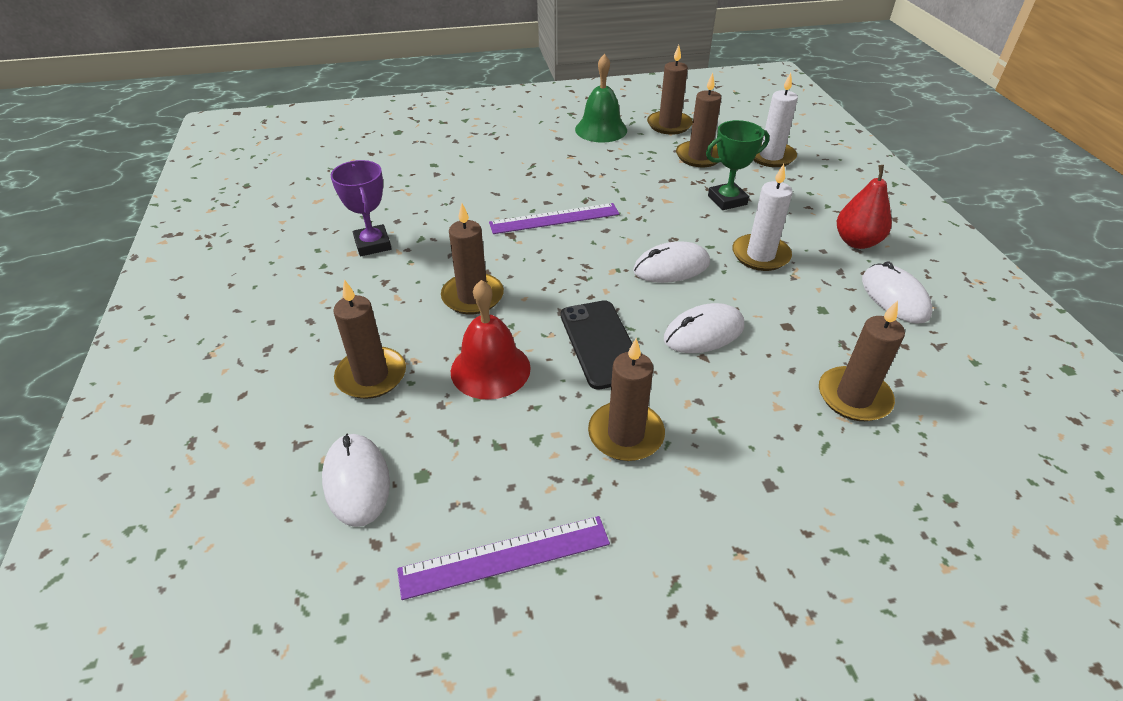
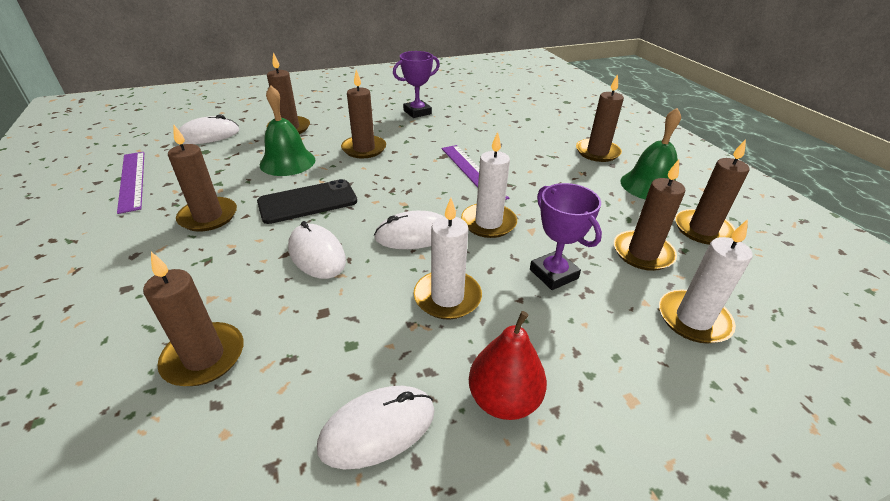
camera: 80 degrees right, 5 degrees down
red bell [451,280,531,400] -> green bell [260,85,315,176]
white mouse [633,241,710,283] -> white mouse turned 75 degrees counterclockwise [374,211,444,249]
green trophy [706,120,769,210] -> purple trophy [530,183,602,290]
none -> white candle [461,132,517,238]
none -> brown candle [576,74,624,162]

